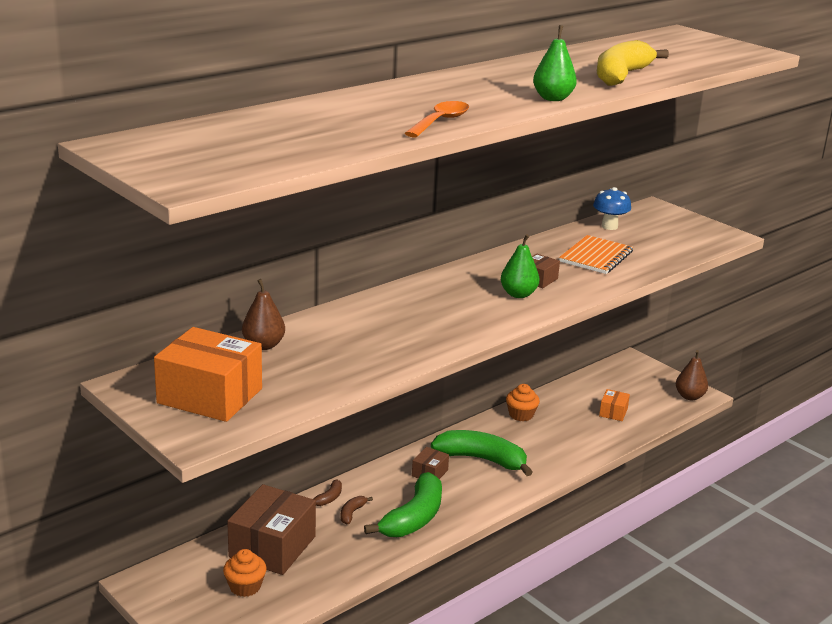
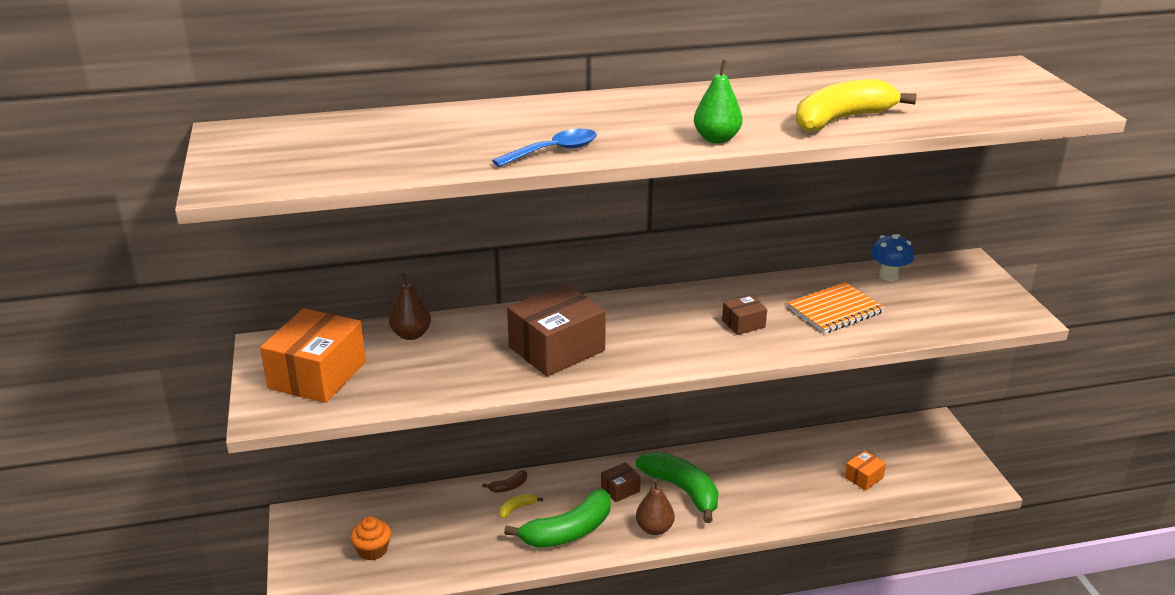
camera: 30 degrees right, 5 degrees up
orange box [154,327,262,422] -> orange box turned 60 degrees clockwise [260,308,366,403]
brown box [227,484,316,575] -> brown box moved to [507,284,606,376]
brown banana [340,496,373,524] -> yellow banana [499,493,543,519]
orange spoon [405,101,469,138] -> blue spoon [492,129,597,167]
green pear [501,234,539,298] -> none
orange cupcake [506,384,540,422] -> none
brown pear [676,350,708,400] -> brown pear moved to [636,479,675,535]

